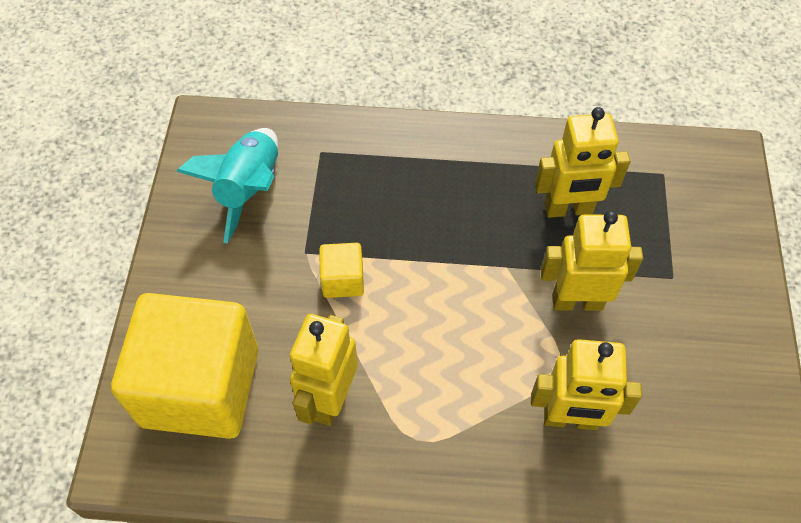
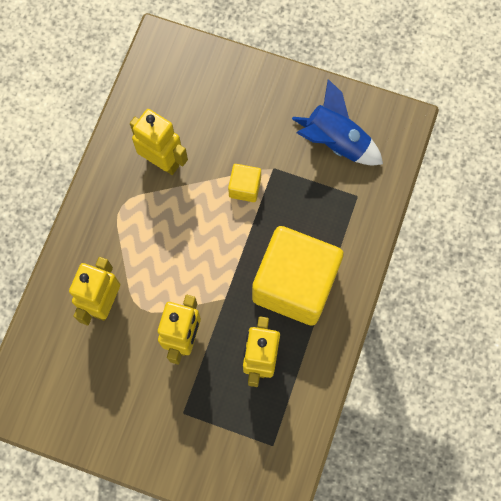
camera: 105 degrees right, 15 degrees up
yellow cube [111,293,258,439] -> yellow cube moved to [252,226,344,326]
turquoise rocket [176,128,278,244] -> blue rocket [292,79,383,165]

